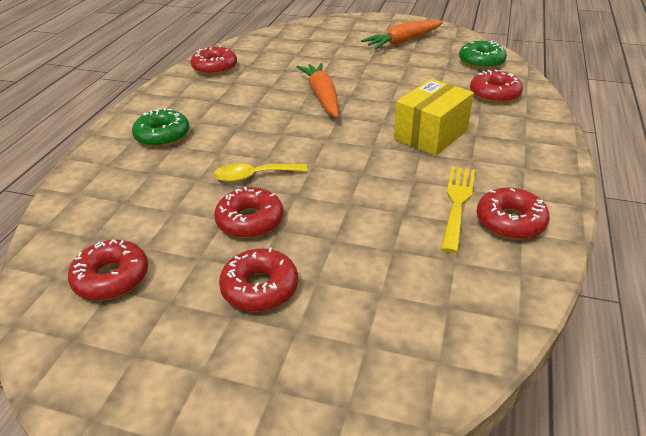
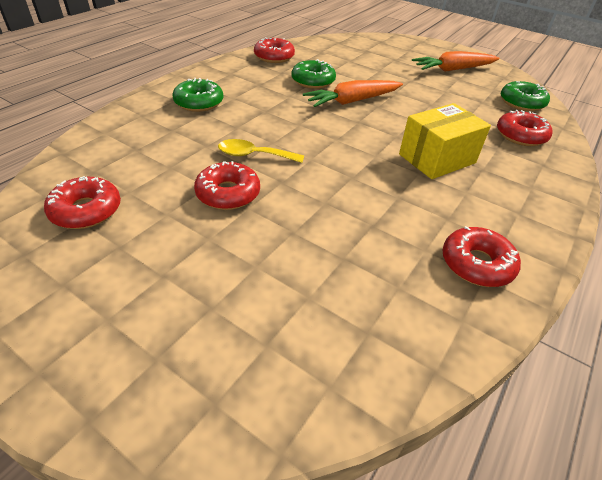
camera: 15 degrees right, 5 degrees up
red donut [219,248,298,312] -> none
orange carrot [297,63,339,118] -> orange carrot turned 120 degrees counterclockwise [303,80,403,107]
yellow fork [441,167,475,253] -> none
none -> green donut [291,59,336,89]

